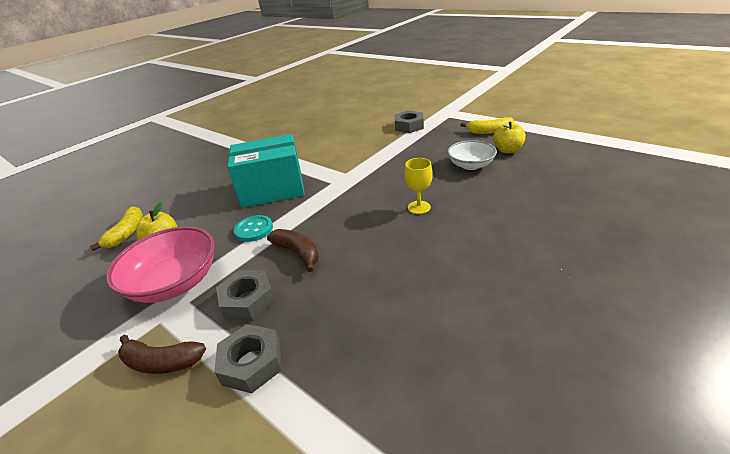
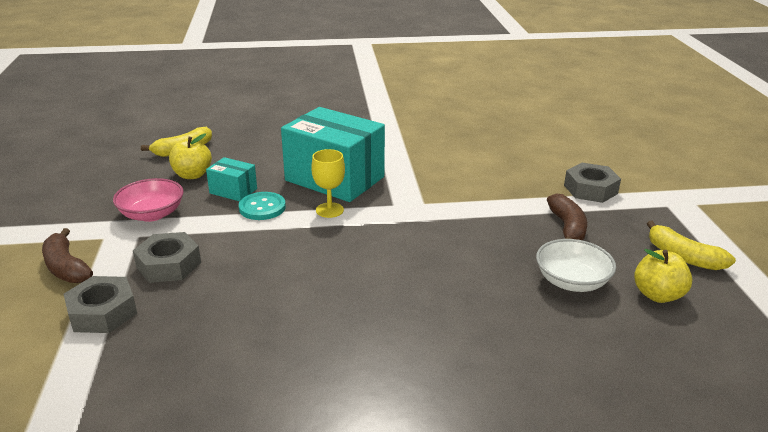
camera: 40 degrees right, 5 degrees down
pink bowl [106,226,215,303] -> pink bowl [113,178,184,222], size x0.63
brown banana [267,229,319,272] -> brown banana moved to [547,193,587,240]
yellow goblet [404,158,433,214] -> yellow goblet moved to [311,149,345,218]
none -> turquoise box [206,157,257,201]

